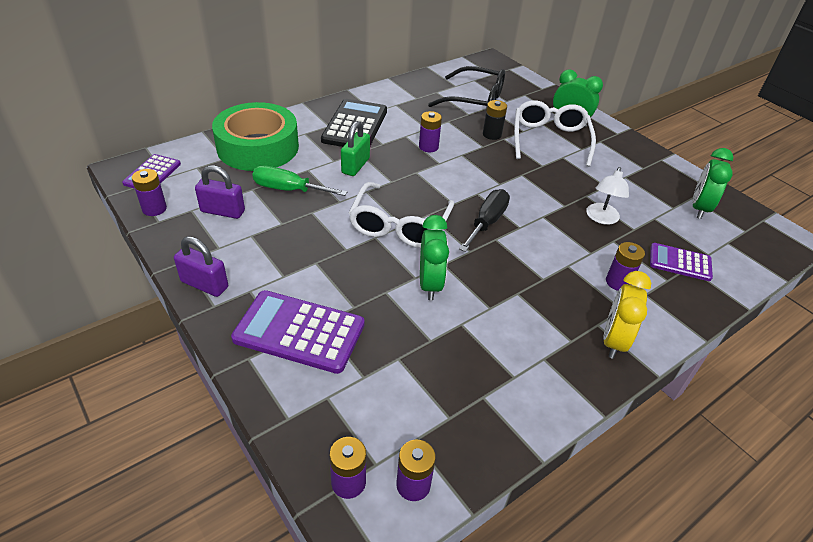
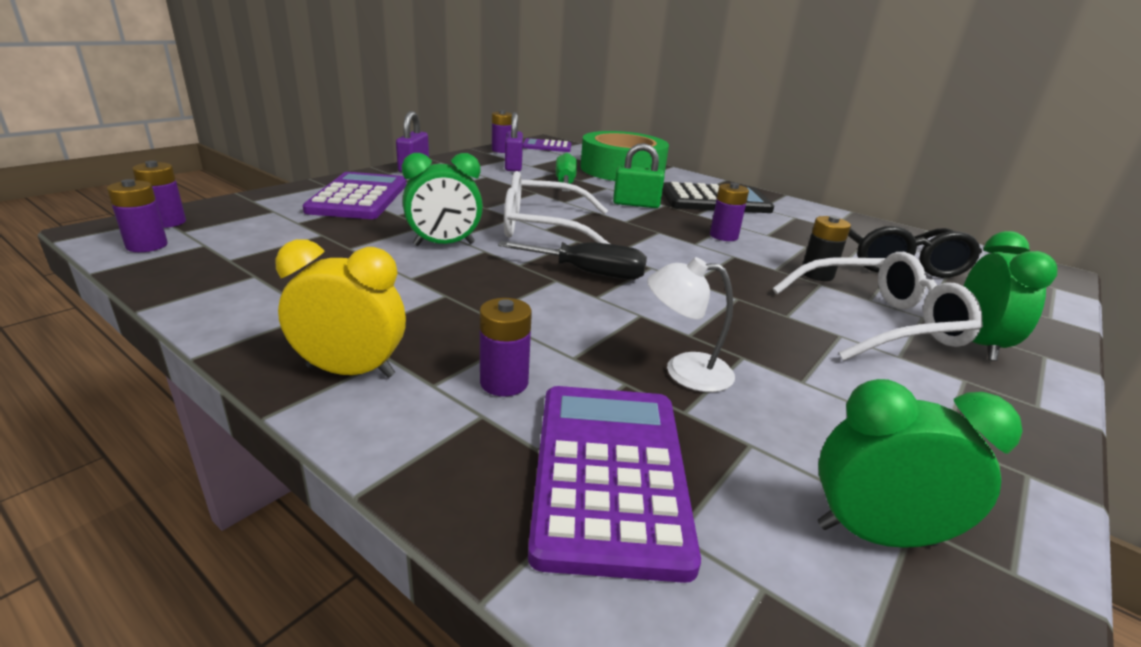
camera: 75 degrees right, 15 degrees down
purple calculator [650,243,713,281] -> purple calculator [528,386,701,583], size x1.70

